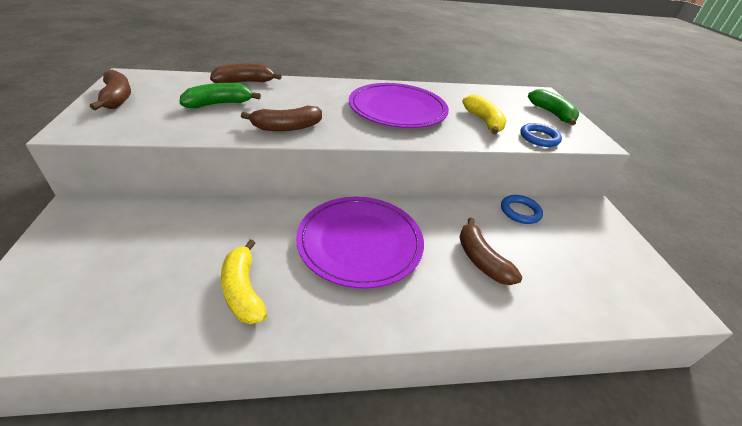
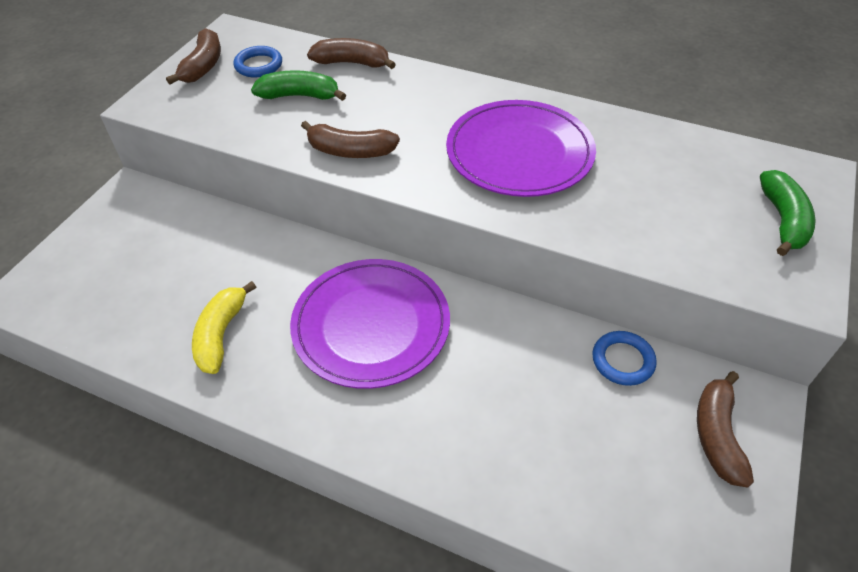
camera: 35 degrees right, 10 degrees up
brown banana [459,217,522,285] -> brown banana moved to [697,371,754,488]
yellow banana [462,95,507,135] -> none
blue ring [520,123,562,147] -> blue ring moved to [233,46,282,78]

